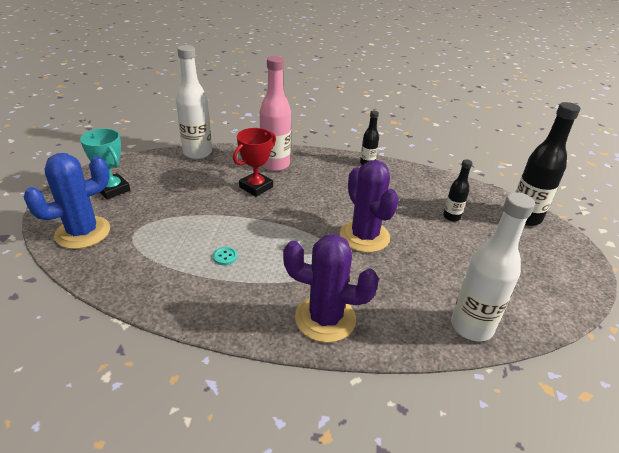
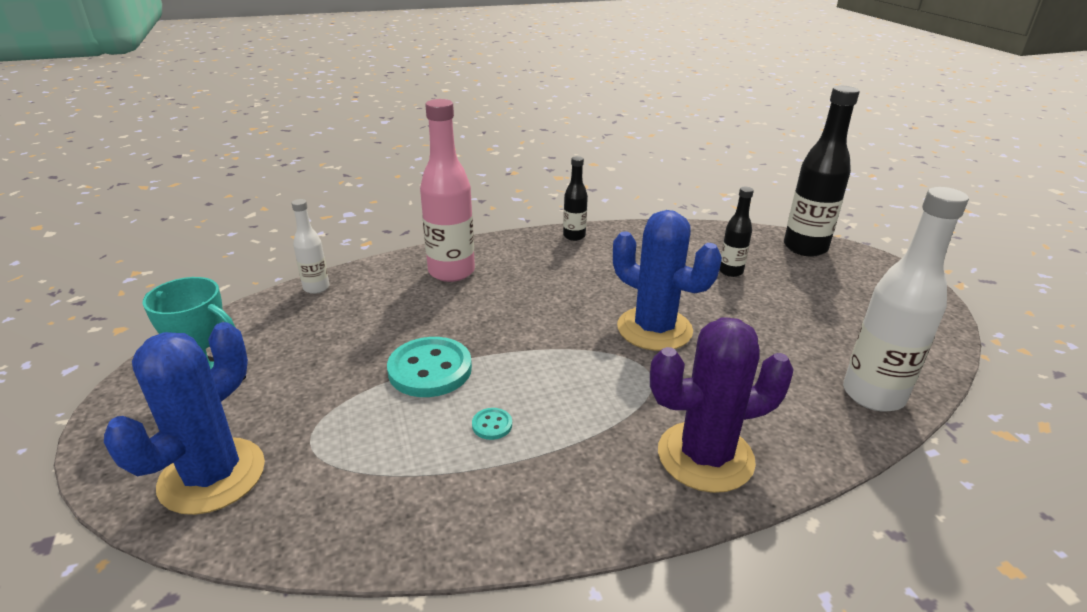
camera: 25 degrees left, 5 degrees down
white bottle [176,45,212,159] -> white bottle [292,199,330,294], size x0.53
red trophy [233,128,276,197] -> none
purple cactus [340,160,399,253] -> blue cactus [613,210,722,351]
none -> turquoise button [387,337,472,397]

